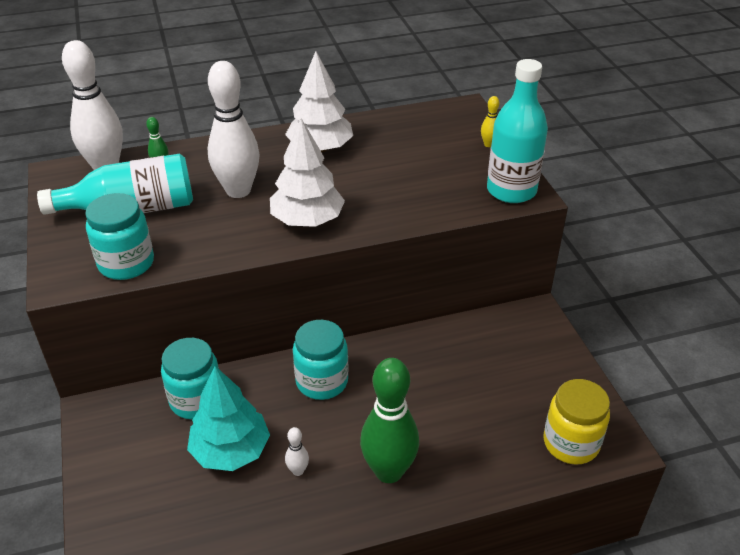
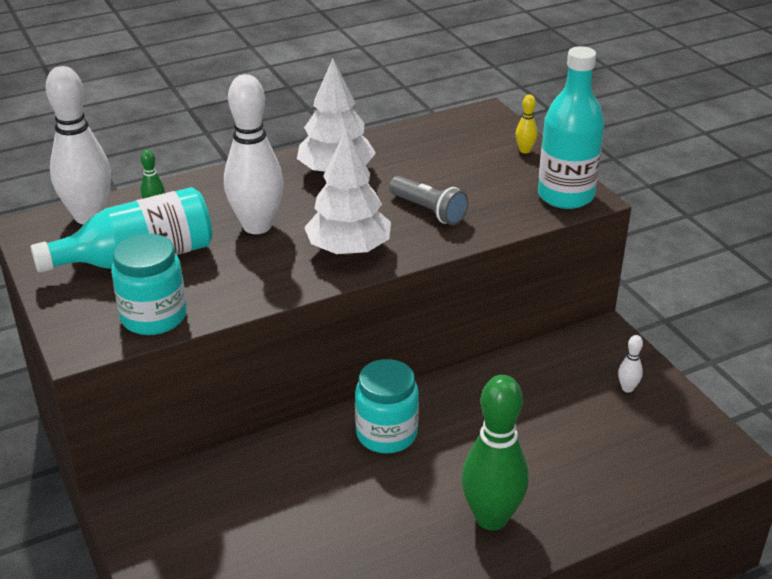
camera: 10 degrees left, 5 degrees down
turquoise jar [161,338,219,419] -> none
turquoise tree [187,366,270,471] -> none
white bowling pin [285,427,309,476] -> white bowling pin moved to [618,335,643,393]
yellow jar [544,379,610,464] -> none
none -> grey flashlight [389,176,469,225]

